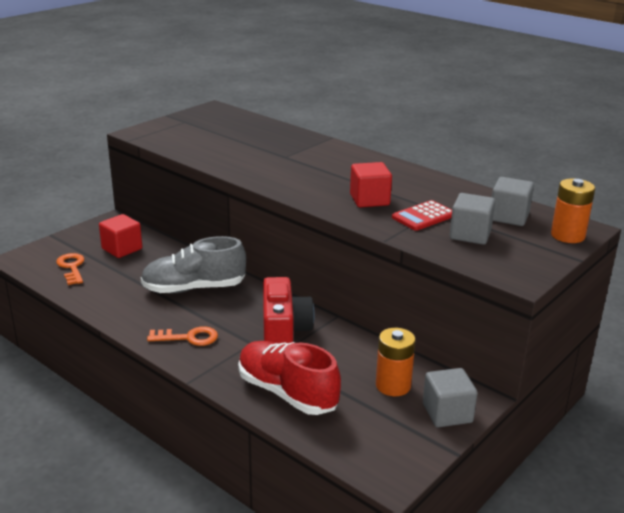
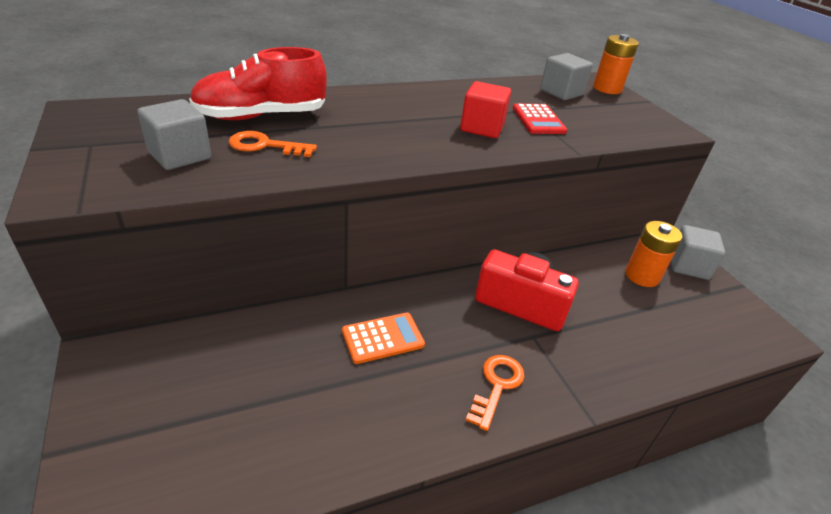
camera: 65 degrees left, 10 degrees up
orange key [56,253,84,285] -> orange key moved to [229,131,317,157]
red cube [99,214,142,258] -> none
grey shoe [140,236,246,293] -> orange calculator [342,313,425,364]
red shoe [238,341,341,415] -> red shoe moved to [189,47,327,120]
grey cube [449,193,496,245] -> grey cube moved to [137,99,211,170]

